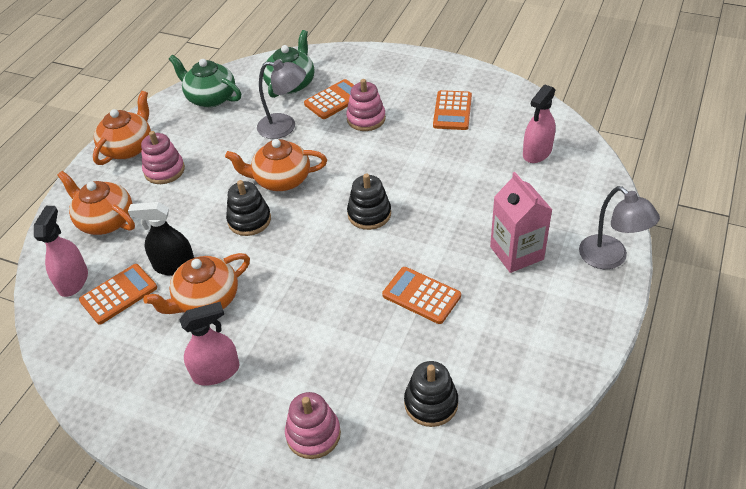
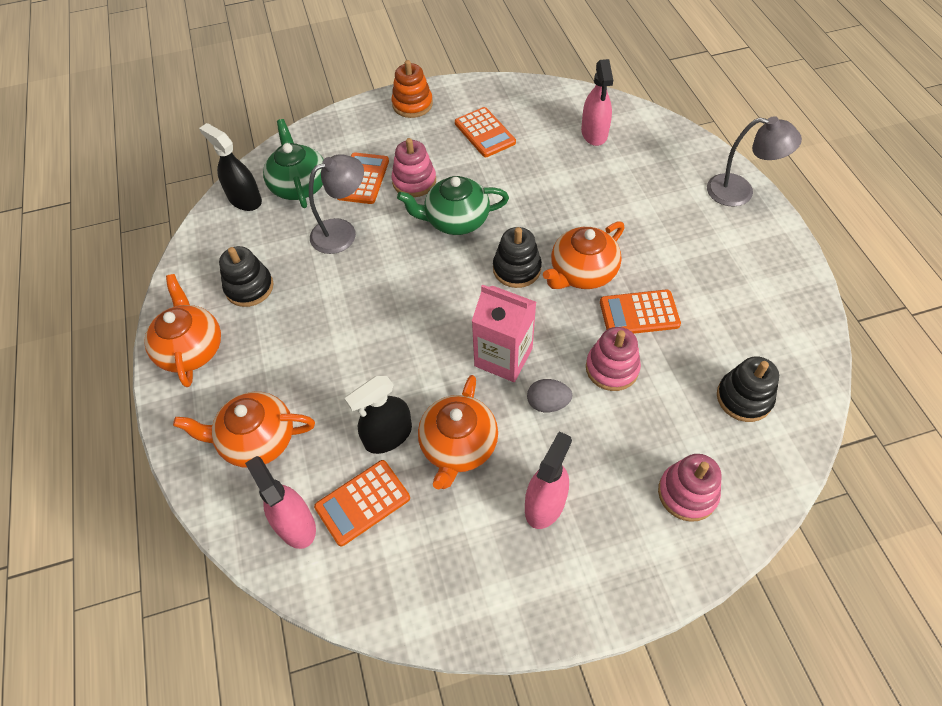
camera: 40 degrees left, 10 degrees up
orange calculator [79,264,157,325] -> orange calculator turned 135 degrees counterclockwise [314,460,410,546]
pink stacking toy [141,131,185,184] -> pink stacking toy moved to [586,327,641,391]
green teapot [169,55,241,107] -> green teapot moved to [397,176,509,235]
orange teapot [225,139,327,191] -> orange teapot moved to [543,221,625,289]
black stacking toy [226,180,271,236] -> black stacking toy moved to [219,246,274,307]
pink carton [490,172,552,273] -> pink carton moved to [472,284,536,382]
none -> black spray bottle [199,123,262,211]
none -> orange stacking toy [392,60,433,118]
none -> grey egg [527,379,572,412]

